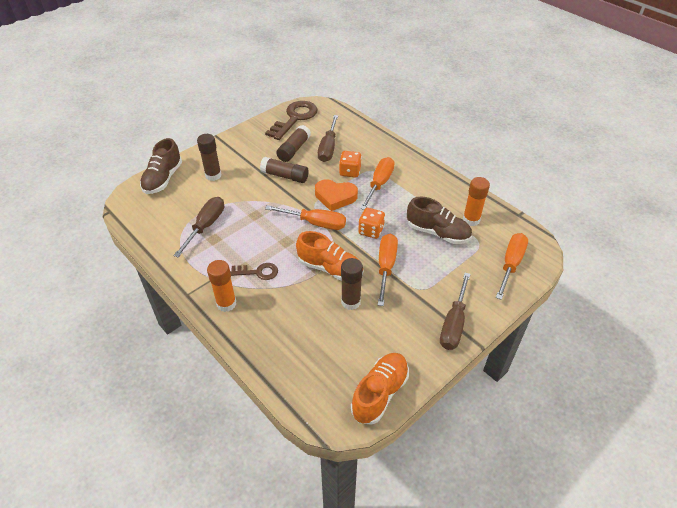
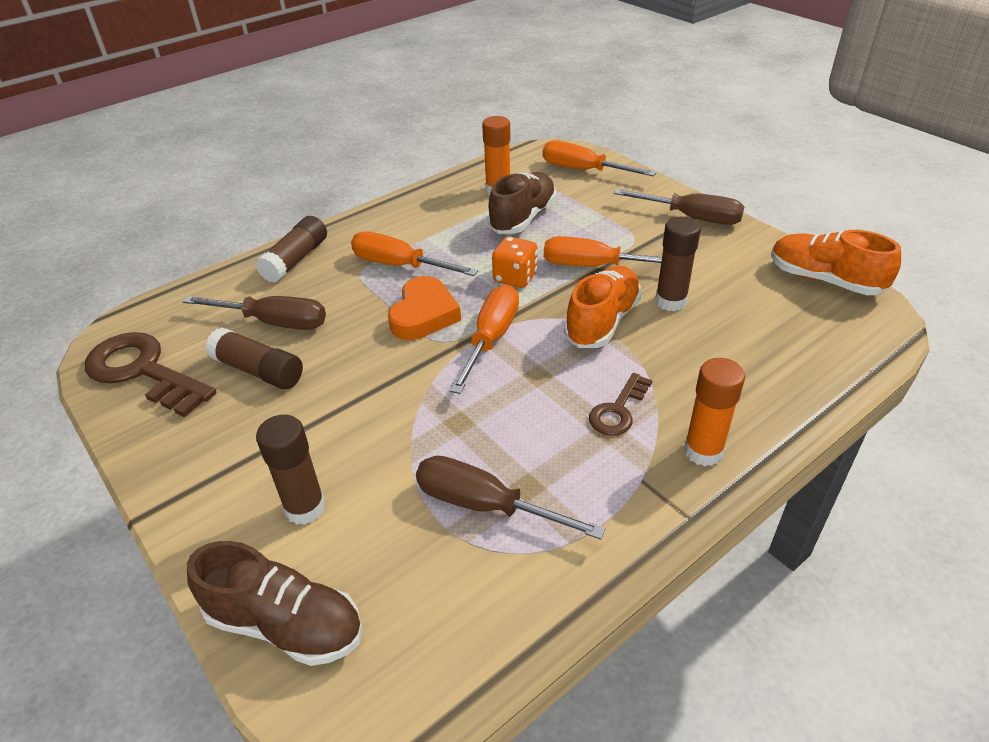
camera: 85 degrees left, 5 degrees down
brown key [230,263,278,280] -> brown key turned 150 degrees counterclockwise [589,373,653,436]
brown glue stick [260,157,309,183] -> brown glue stick moved to [255,216,327,283]
orange dice [339,151,362,178] -> none

